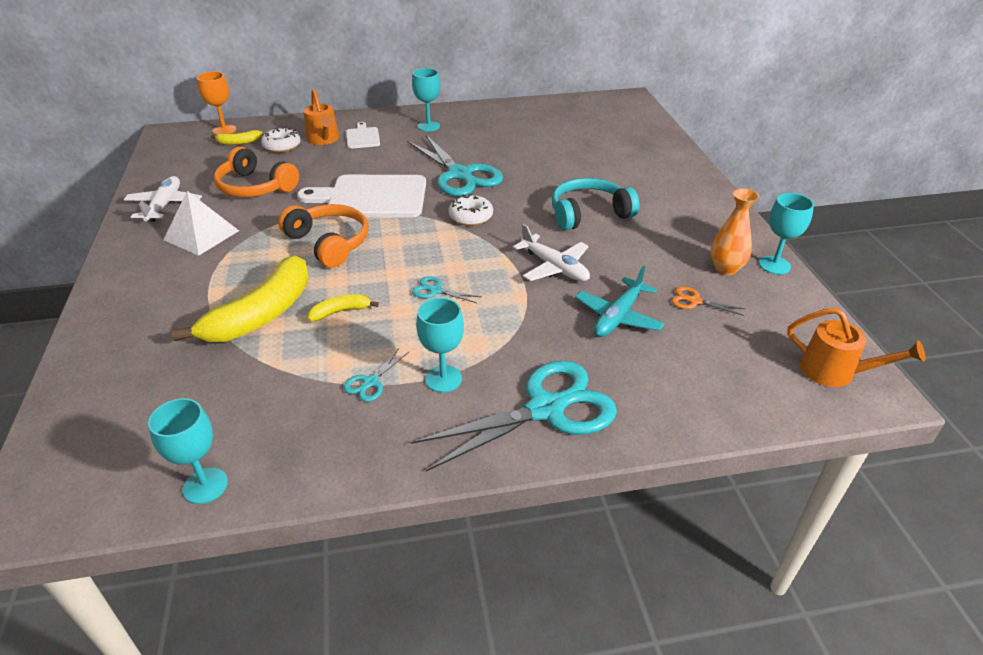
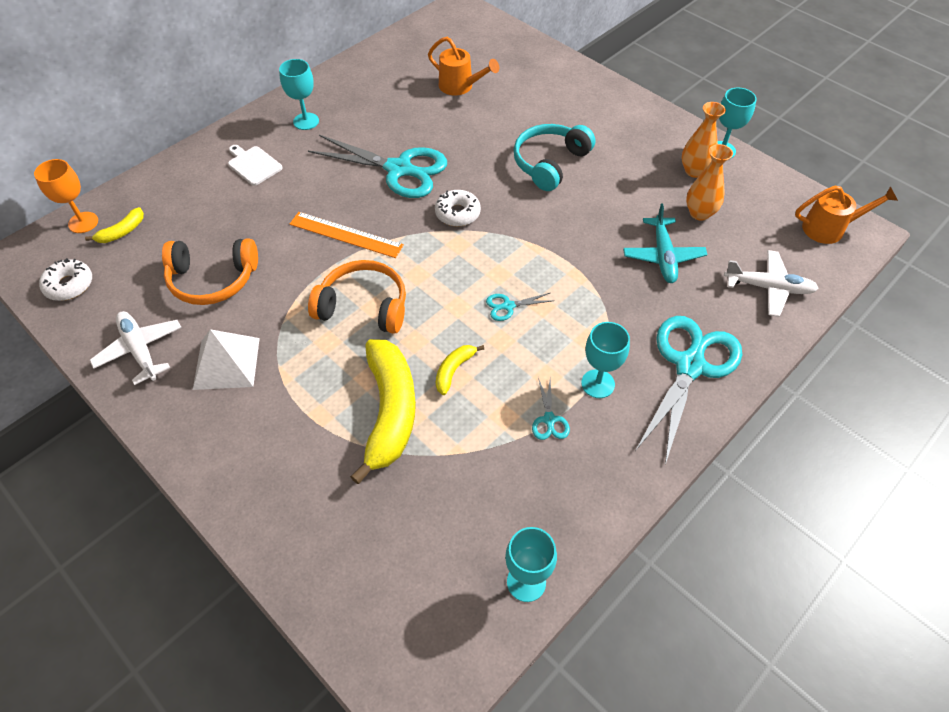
camera: 35 degrees left, 15 degrees up
white donut [261,127,301,153] -> white donut moved to [39,258,92,301]
white cutting board [297,175,426,217] -> orange ruler [290,212,404,258]
orange watering can [304,89,339,145] -> orange watering can moved to [428,37,499,95]
white plane [513,224,590,281] -> white plane moved to [724,250,819,317]
orange scissors [672,286,745,316] -> orange vase [686,144,733,221]

